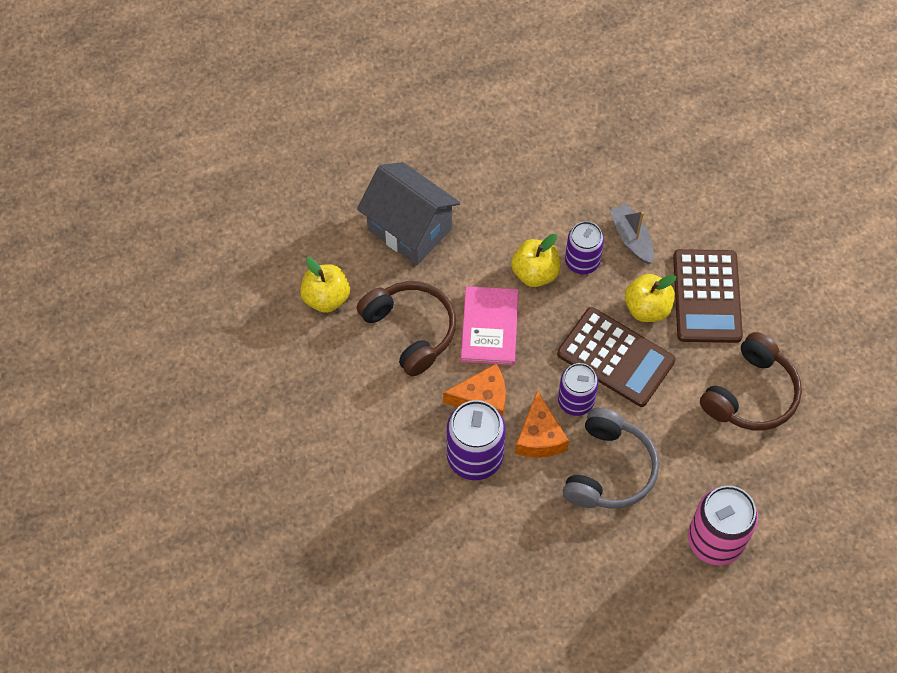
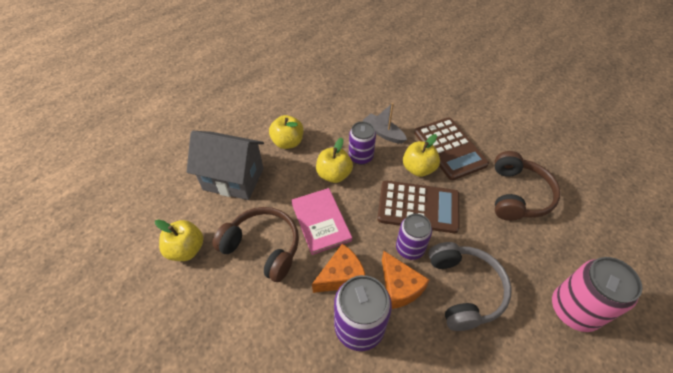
camera: 25 degrees left, 10 degrees down
none -> yellow apple [269,115,303,149]

